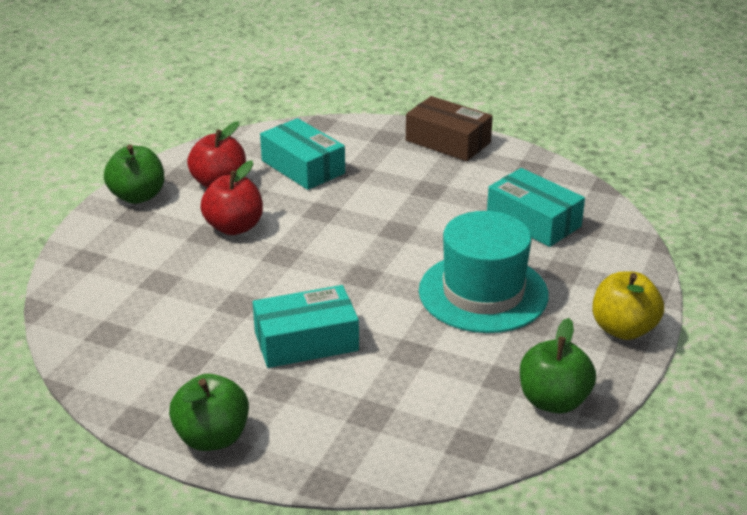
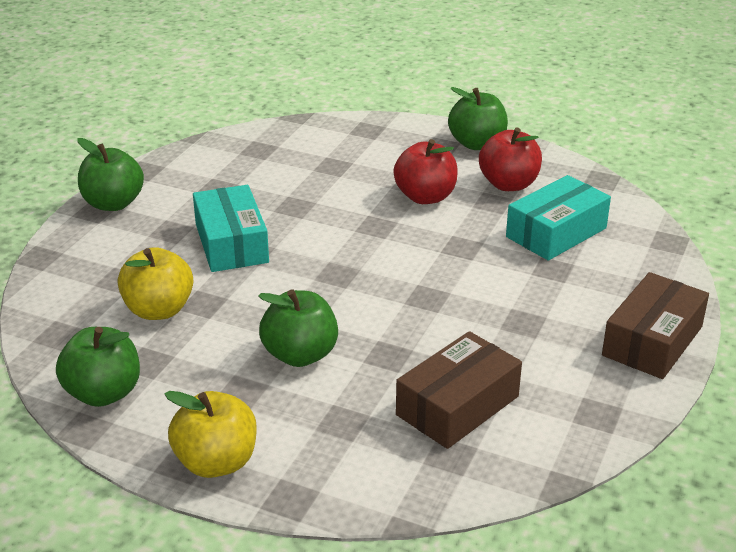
camera: 90 degrees right, 0 degrees up
turquoise hat [419,211,549,333] -> green apple [258,289,338,367]
turquoise box [487,168,585,247] -> brown box [396,331,522,449]
none -> yellow apple [118,247,193,320]

